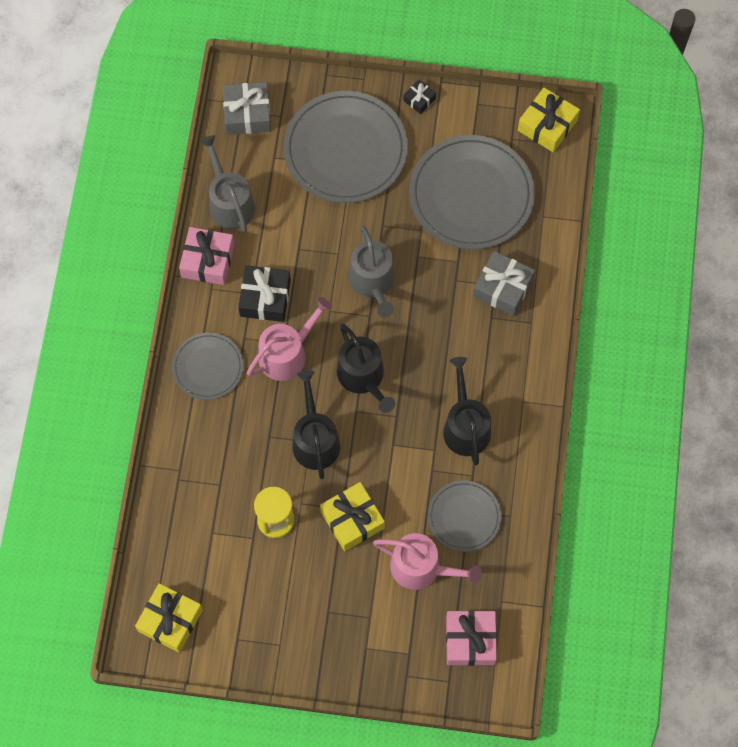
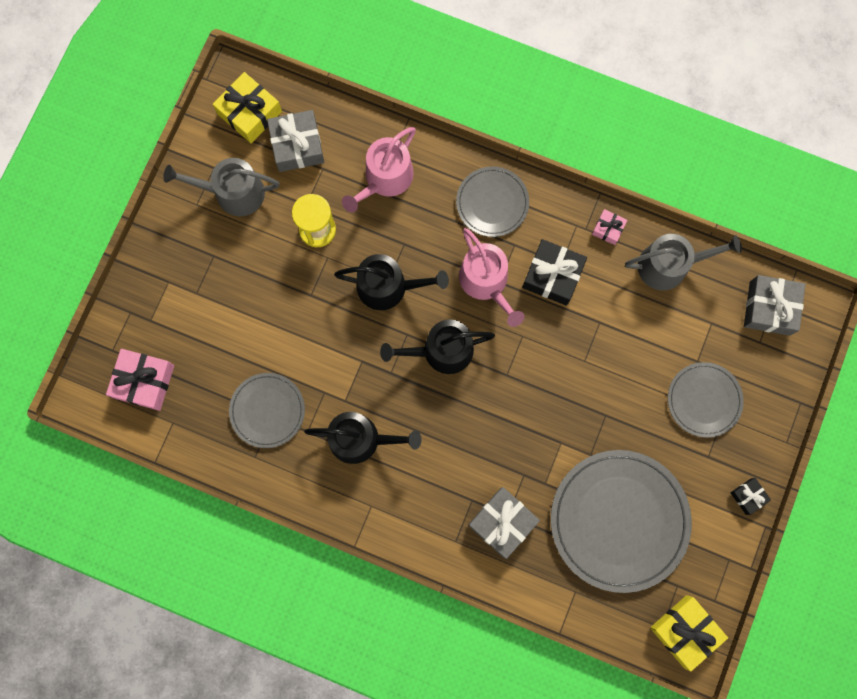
camera: 105 degrees right, 10 degrees up
pink gift [179,227,234,285] -> pink gift [592,209,627,245], size x0.53
grey plate [283,91,408,203] -> grey plate [668,362,744,438], size x0.55
yellow gift [320,482,385,551] -> none
grey watering can [349,226,395,317] -> grey watering can moved to [163,158,279,216]
pink watering can [373,533,482,590] -> pink watering can moved to [342,127,416,212]
none -> grey gift [267,110,324,172]

